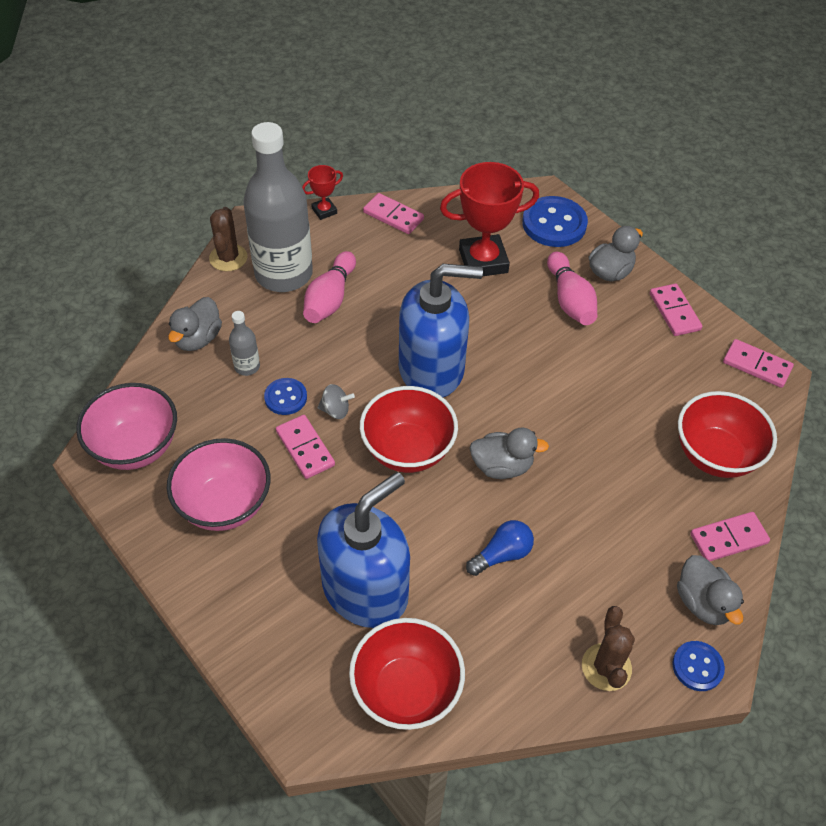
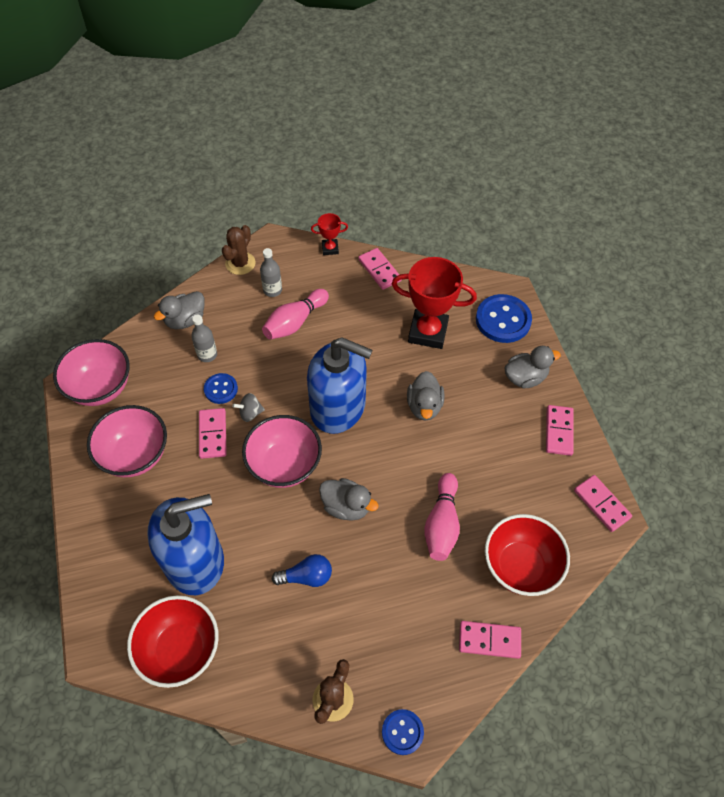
camera: 25 degrees right, 5 degrees up
grey bottle [243,122,313,292] -> grey bottle [260,248,282,297], size x0.41
grey spinning top [317,384,355,419] -> grey spinning top turned 135 degrees clockwise [232,393,265,422]
red bowl [360,386,458,473] -> pink bowl [242,415,322,488]
pink bowling pin [547,252,597,325] -> pink bowling pin moved to [424,473,460,561]
grey duck [677,555,744,625] -> grey duck moved to [407,371,445,420]

